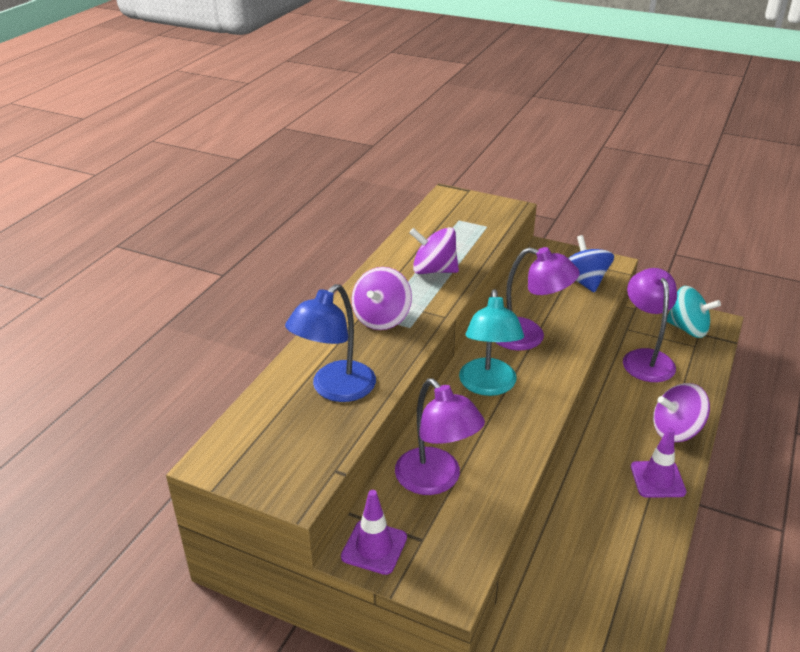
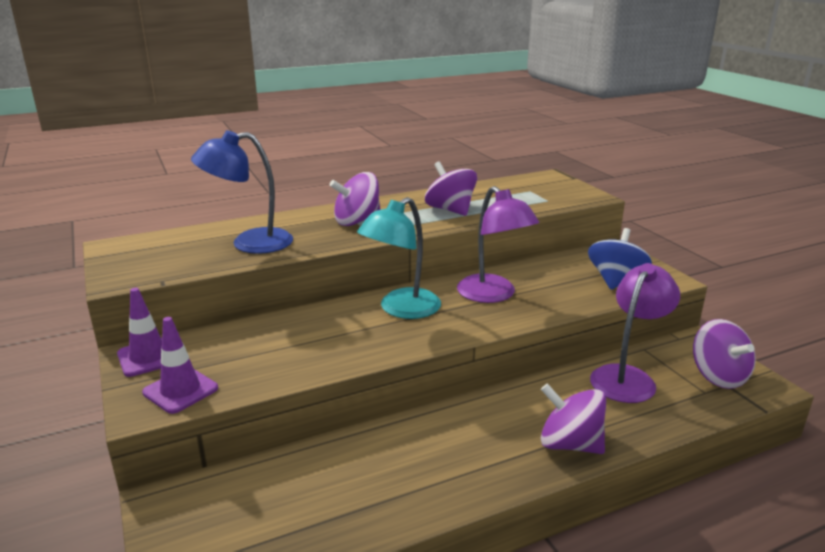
camera: 40 degrees right, 10 degrees down
purple lamp [395,378,485,495] -> none
purple traffic cone [631,428,686,498] -> purple traffic cone moved to [142,317,218,414]
turquoise spinning top [667,286,721,338] -> purple spinning top [693,319,756,389]

